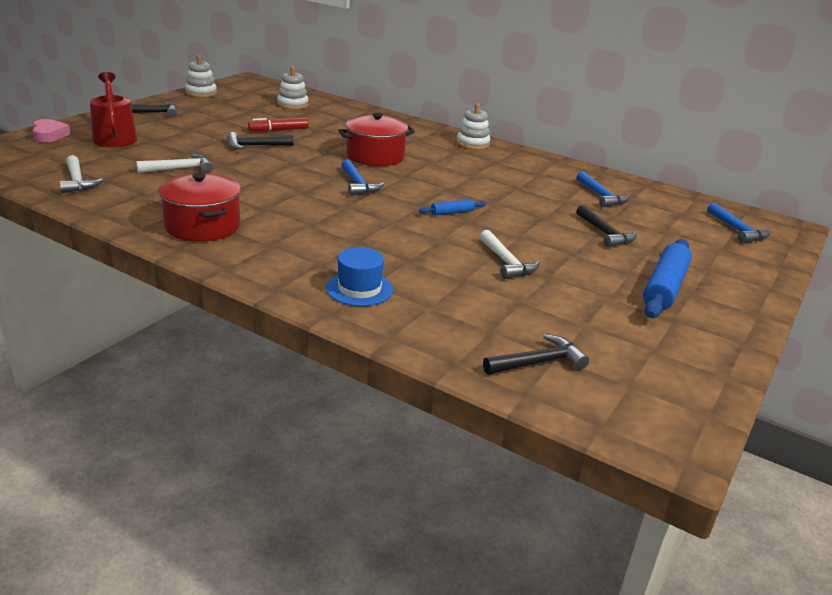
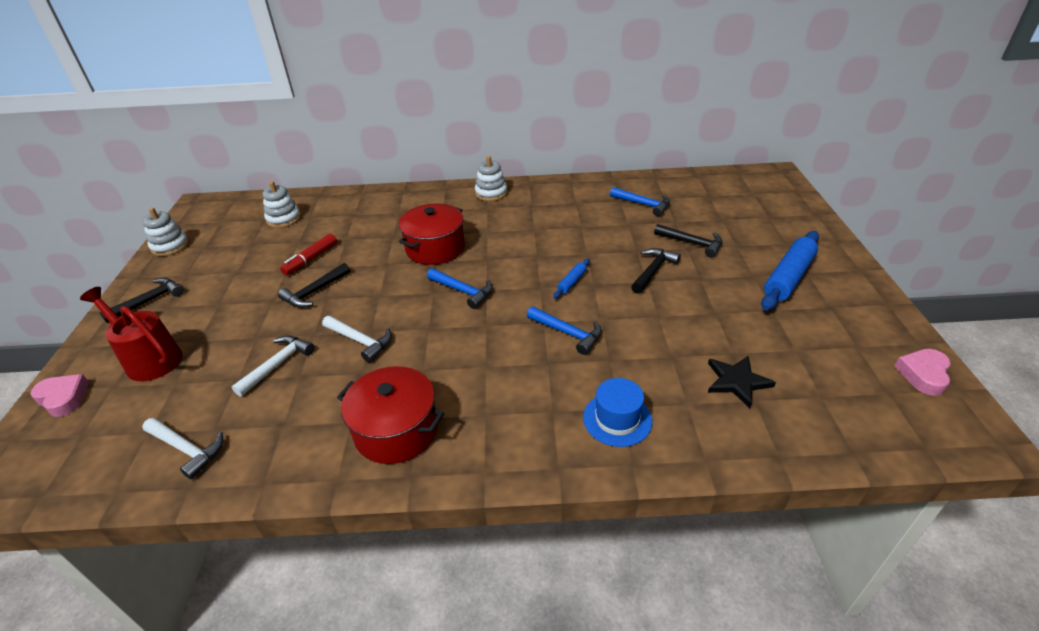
camera: 30 degrees left, 10 degrees up
white hammer [480,230,540,279] -> white hammer moved to [322,316,392,362]
black hammer [483,334,589,375] -> black hammer moved to [631,248,681,294]
blue rolling pin [643,239,692,318] -> blue rolling pin turned 45 degrees clockwise [761,231,819,311]
blue hammer [707,203,770,243] -> blue hammer moved to [527,306,602,355]
none -> black star [708,356,776,408]
none -> pink heart [894,349,951,396]

